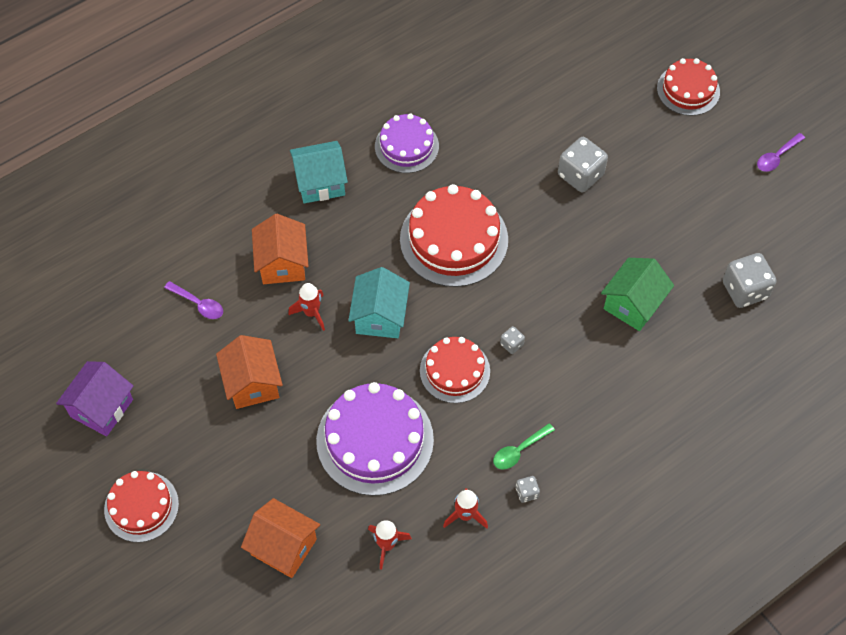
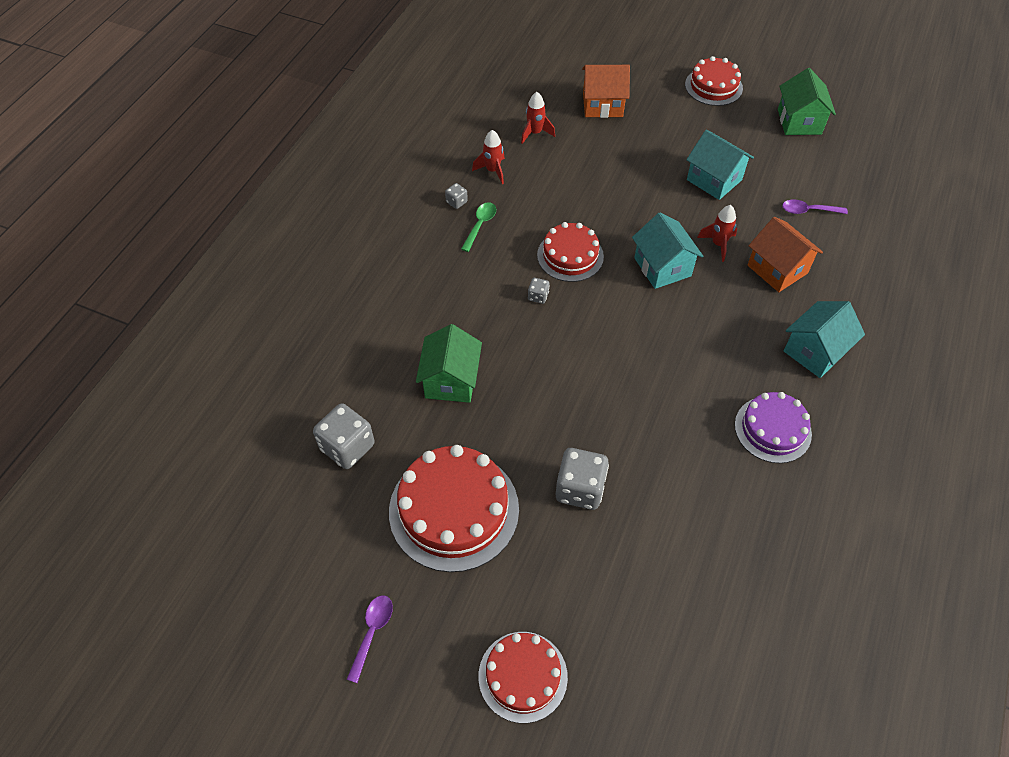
camera: 150 degrees right, 5 degrees down
purple house [56,361,133,436] -> green house [778,68,836,135]
orange house [216,335,283,409] -> turquoise house [686,129,754,200]
purple cake [316,382,434,496] -> none
red cake [400,184,508,287] -> red cake moved to [389,445,519,572]

